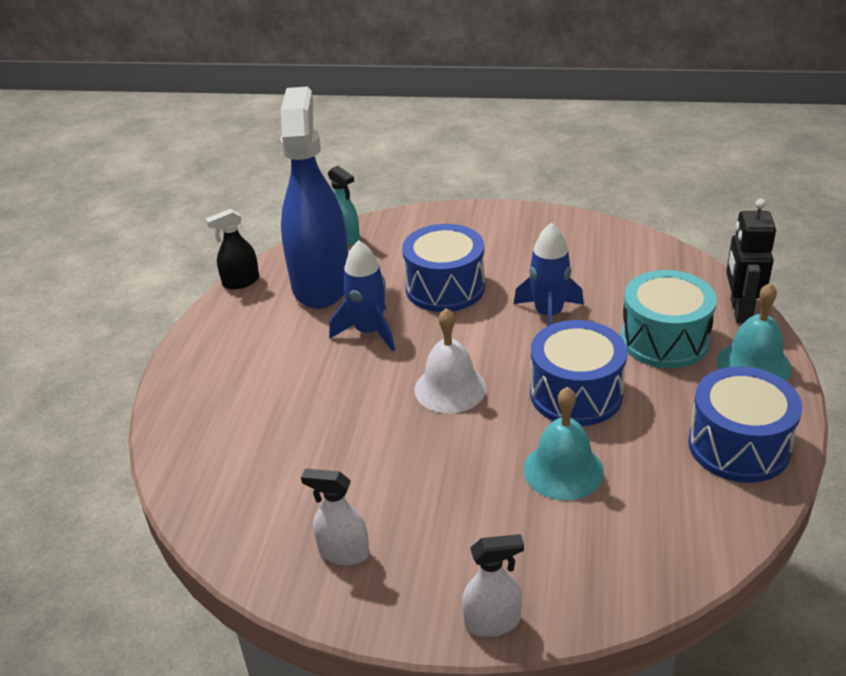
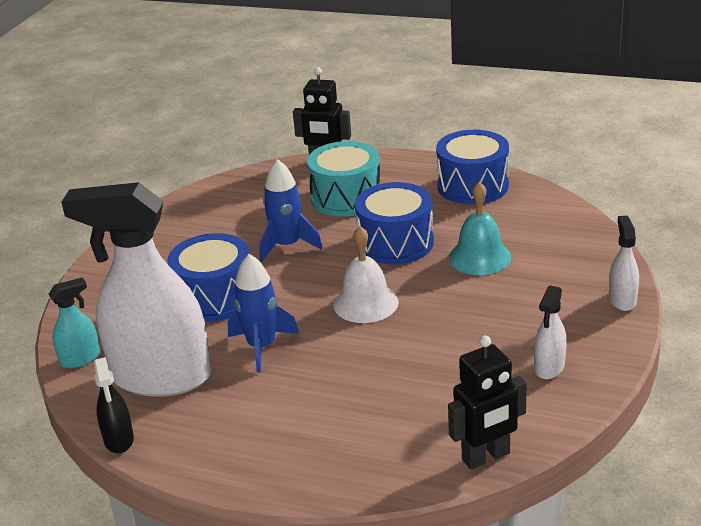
camera: 80 degrees left, 5 degrees down
blue spray bottle [280,86,348,309] -> white spray bottle [62,182,211,397]
turquoise bell [717,283,792,381] -> none
none -> black robot [448,335,527,469]

